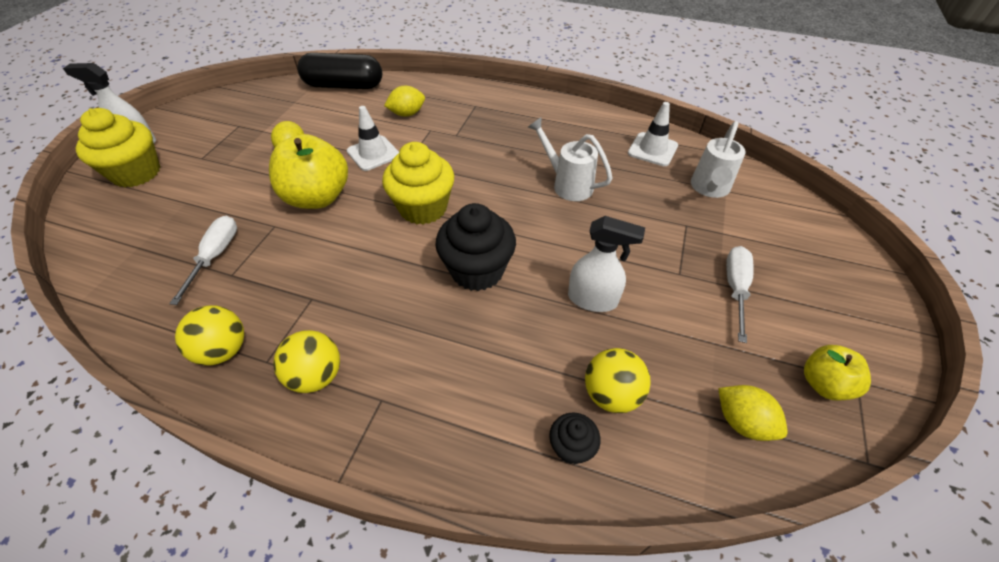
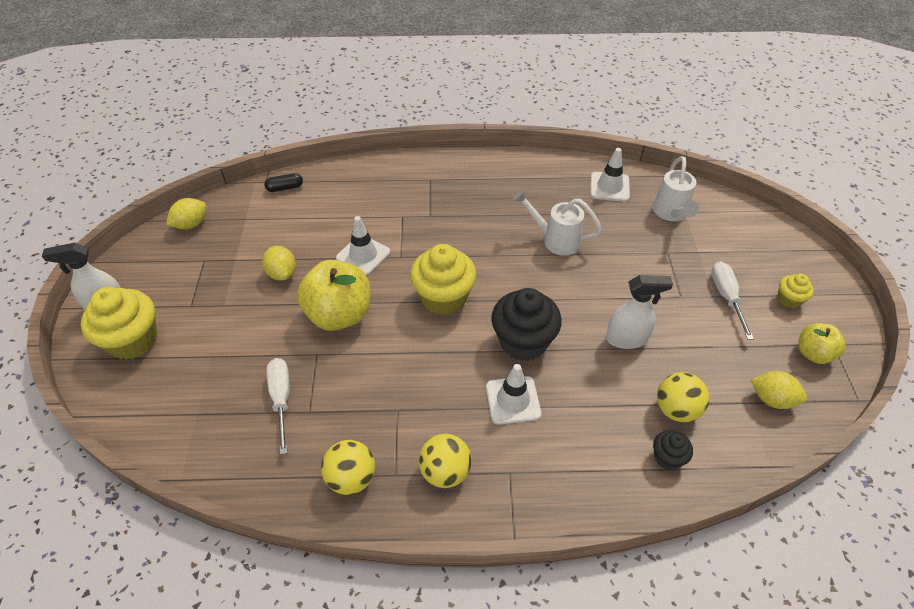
camera: 20 degrees left, 0 degrees up
black capsule [297,53,382,89] -> black capsule [264,173,303,192], size x0.43
yellow lemon [384,86,425,117] -> yellow lemon moved to [166,198,206,230]
none -> white traffic cone [486,364,541,425]
none -> yellow cupcake [778,274,814,308]

